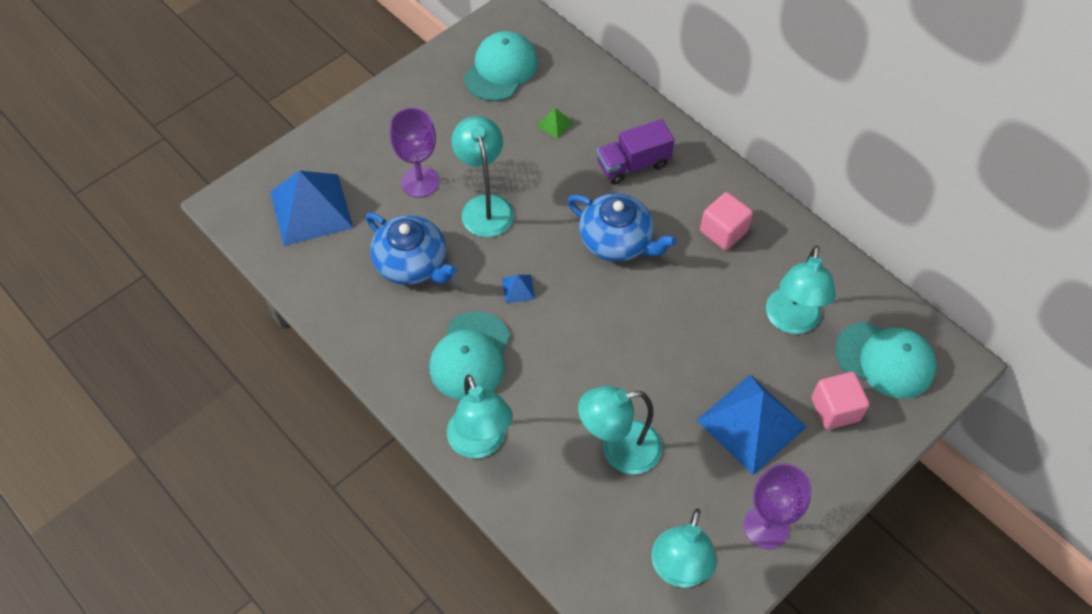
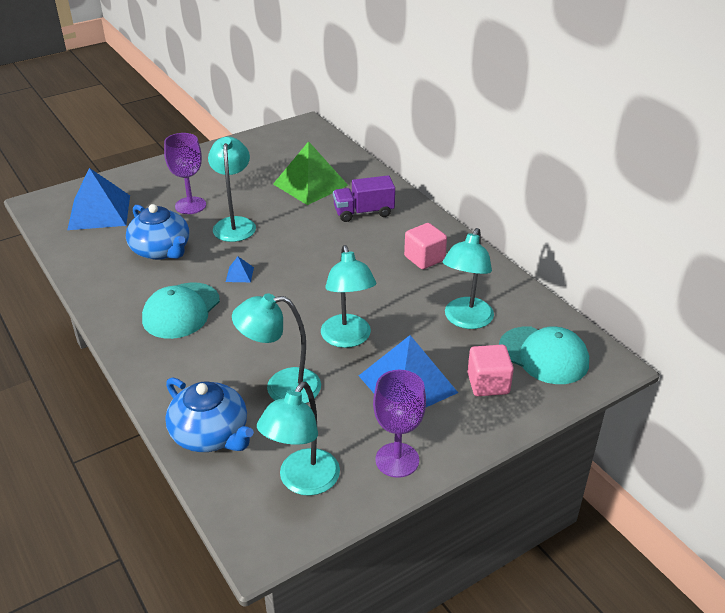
camera: 10 degrees right, 20 degrees down
turquoise lamp [447,374,513,458] -> turquoise lamp moved to [321,245,376,348]
turquoise cap [464,31,538,101] -> none
green pyramid [537,108,574,139] -> green pyramid [273,141,348,205], size x2.48
blue teapot [567,193,677,262] -> blue teapot moved to [165,377,254,452]

